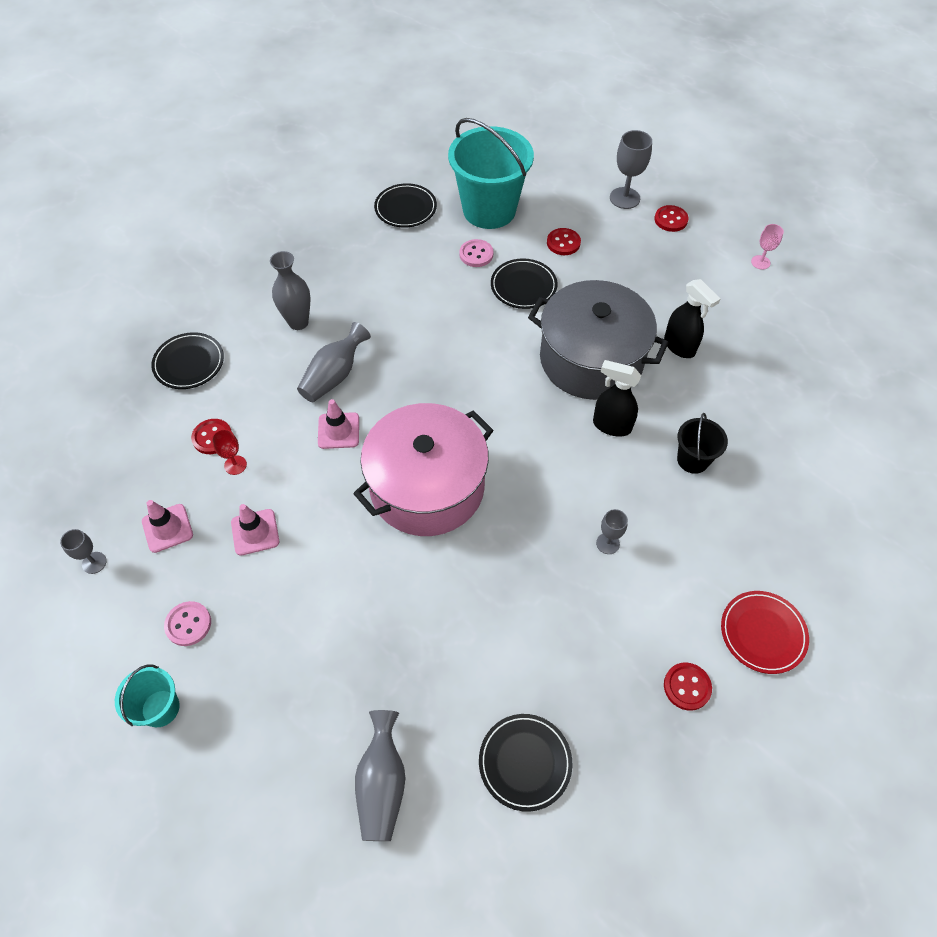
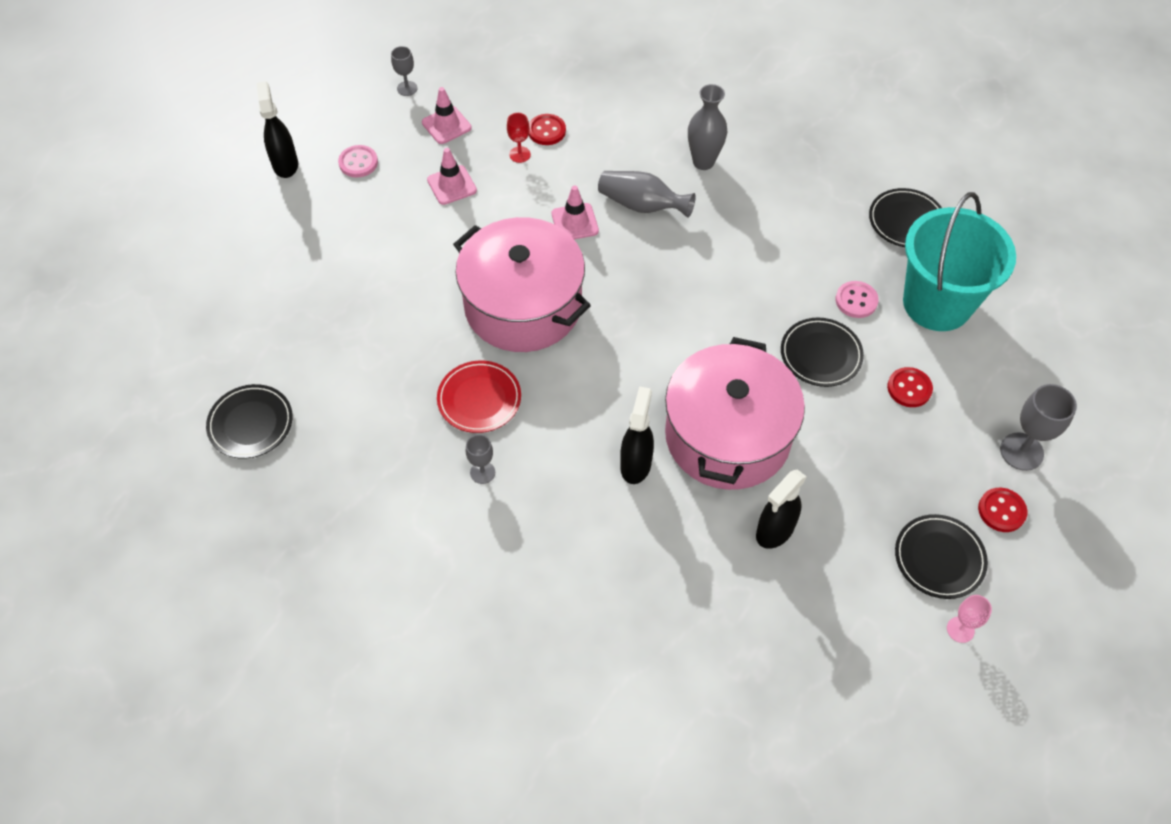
camera: 80 degrees right, 0 degrees up
turquoise bucket [115,665,180,727] -> black spray bottle [257,81,298,178]
black plate [151,332,224,389] -> black plate moved to [895,514,988,599]
grey vase [355,710,406,841] -> none
grey pot [528,280,669,400] -> pink pot [665,337,805,490]
red button [664,663,712,711] -> none
black bucket [677,413,728,474] -> none
red plate [721,591,809,674] -> red plate moved to [437,361,521,433]

